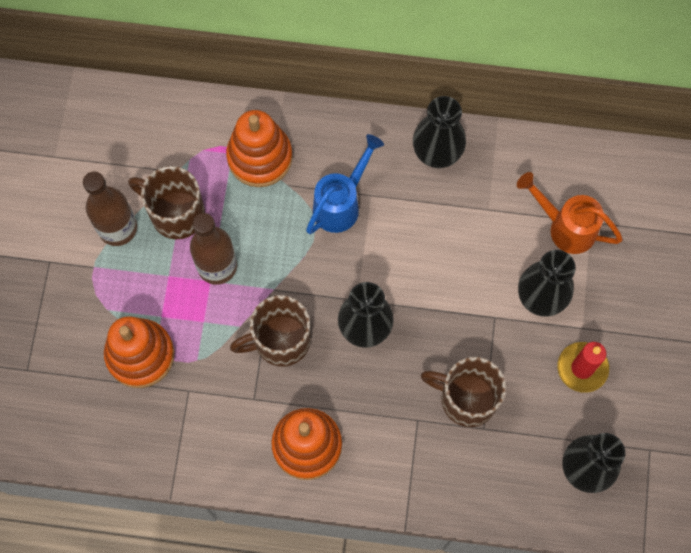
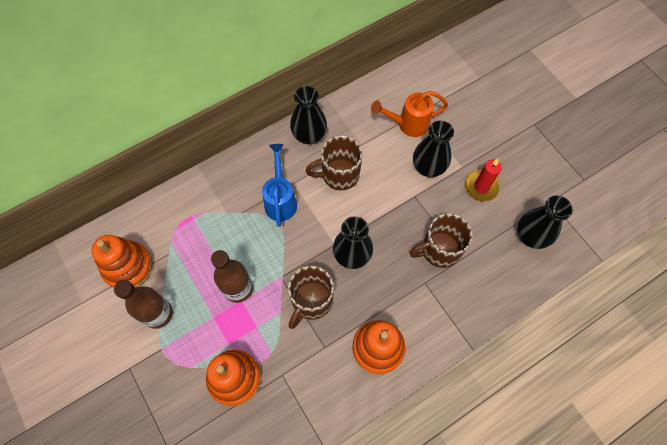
camera: 40 degrees left, 5 degrees down
brown mug [128,166,205,239] -> brown mug moved to [306,136,363,190]
orange stacking toy [226,110,293,187] -> orange stacking toy moved to [91,235,153,288]

